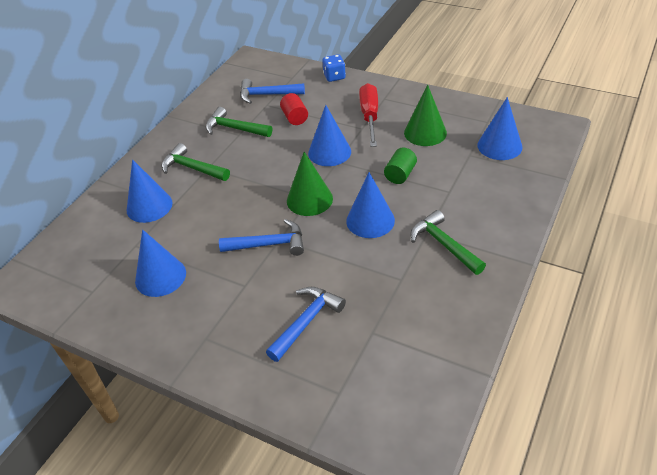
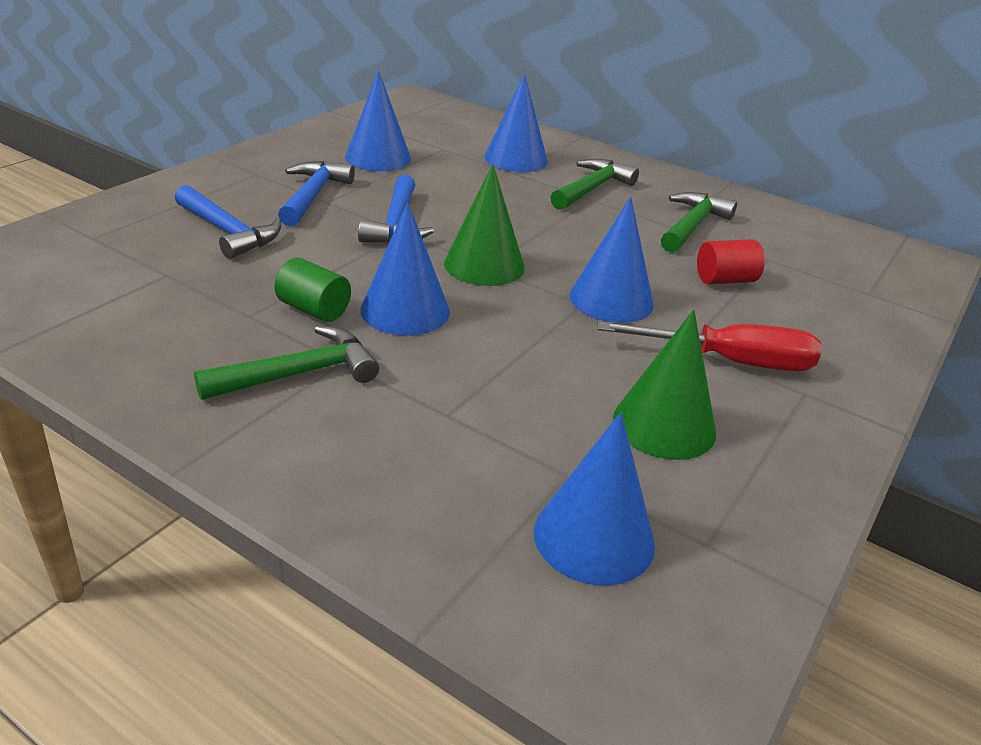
camera: 90 degrees right, 10 degrees down
blue hammer [240,79,305,104] -> blue hammer moved to [278,161,355,227]
blue dice [322,54,346,82] -> none
green cylinder [384,148,417,184] -> green cylinder moved to [274,258,351,322]

